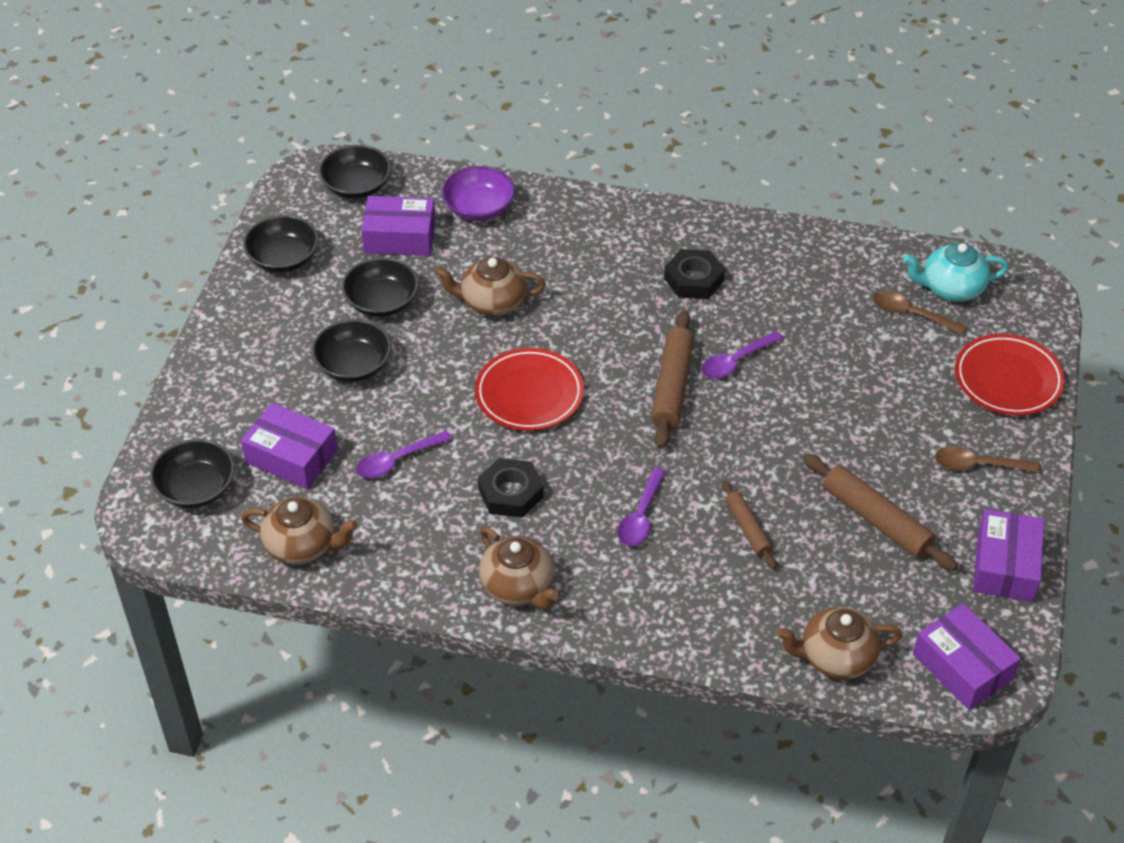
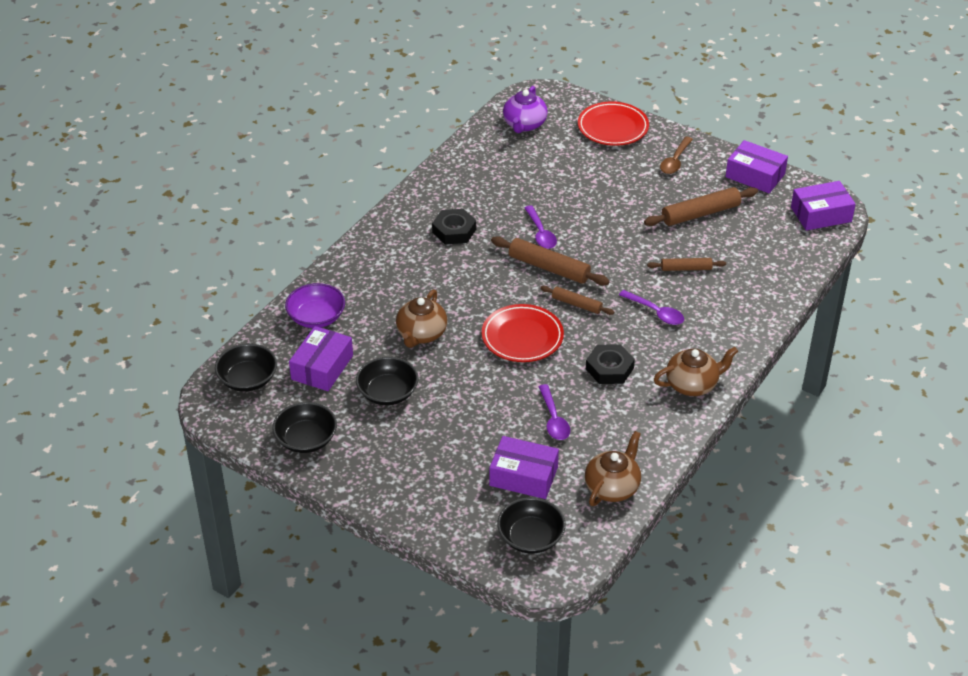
camera: 70 degrees left, 5 degrees down
purple box [241,403,338,489] -> purple box turned 60 degrees clockwise [489,436,559,499]
black bowl [312,319,391,382] -> none
brown teapot [776,607,903,679] -> none
brown spoon [873,290,967,335] -> none
turquoise teapot [903,243,1009,301] -> purple teapot [503,86,548,133]
none -> brown rolling pin [540,286,614,315]

